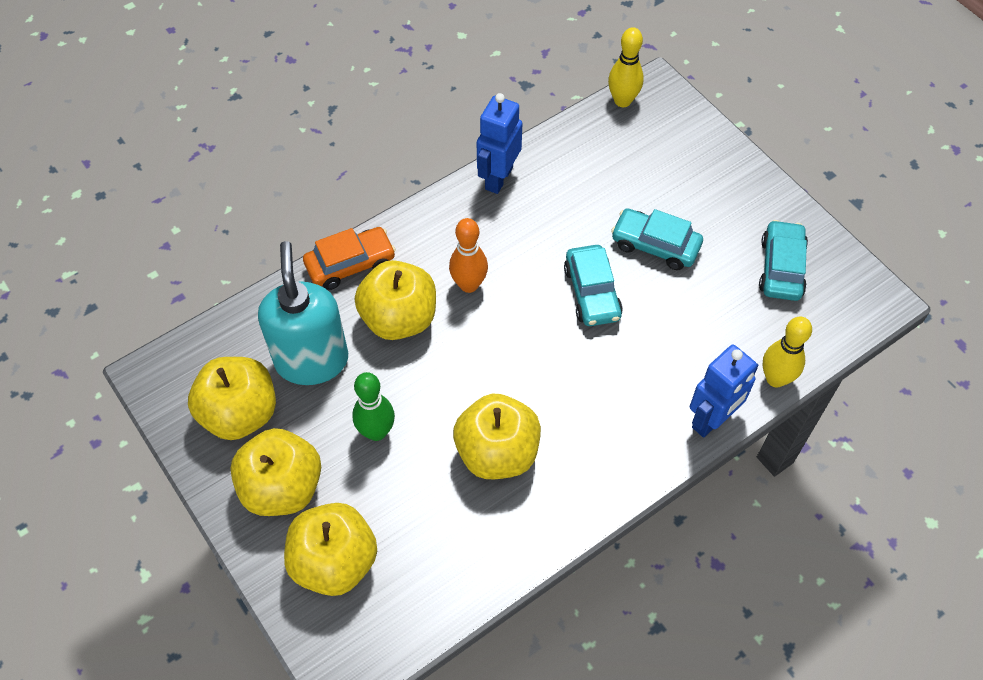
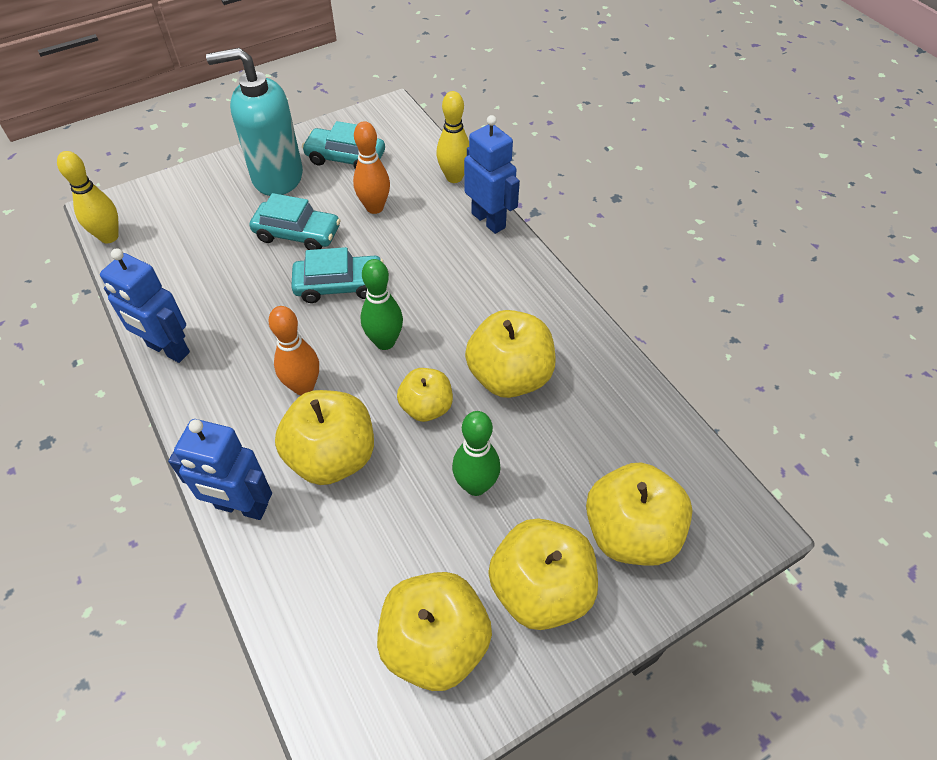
camera: 85 degrees left, 5 degrees down
turquoise soap dispenser [258,241,348,385] -> turquoise soap dispenser moved to [206,48,303,196]
orange car [303,227,396,290] -> blue robot [168,419,272,520]
turquoise car [611,208,703,270] -> turquoise car turned 105 degrees counterclockwise [250,193,341,250]
none -> orange bowling pin [353,121,390,214]
none -> green bowling pin [360,259,403,350]
none -> yellow apple [397,368,453,422]

